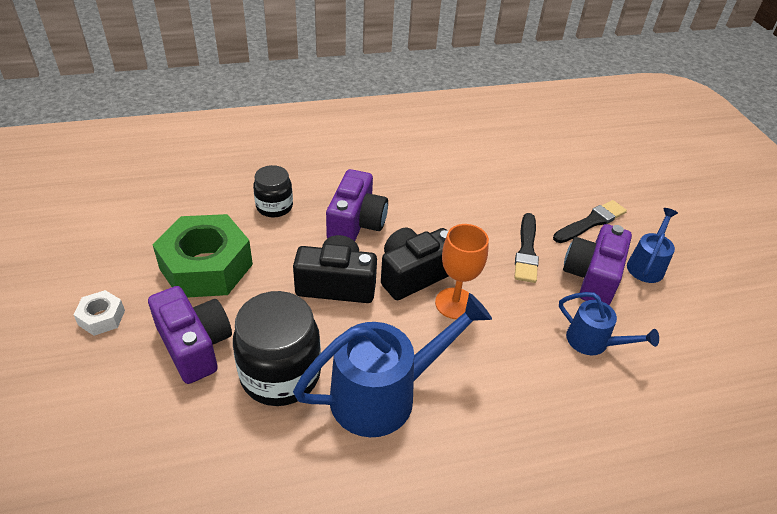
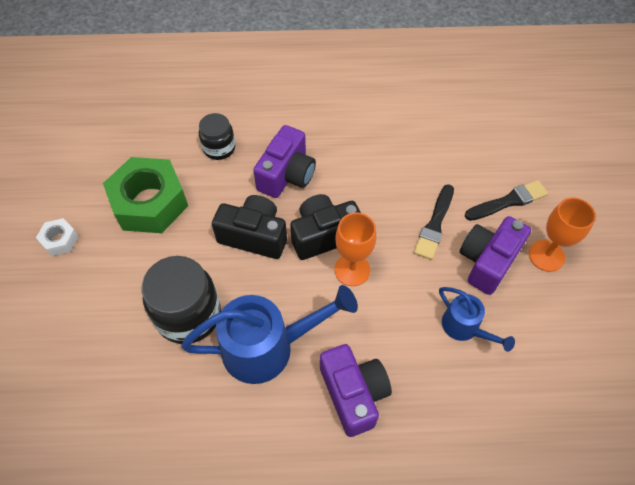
camera: 15 degrees right, 15 degrees up
purple camera [148,286,232,384] -> purple camera moved to [320,344,392,437]
blue watering can [627,208,678,283] -> orange goblet [529,198,596,272]

